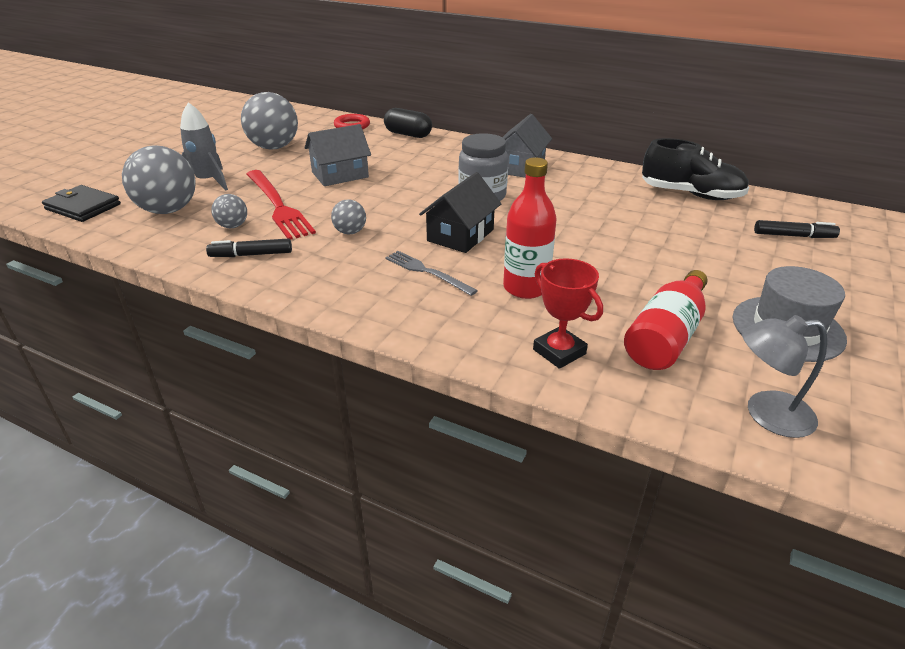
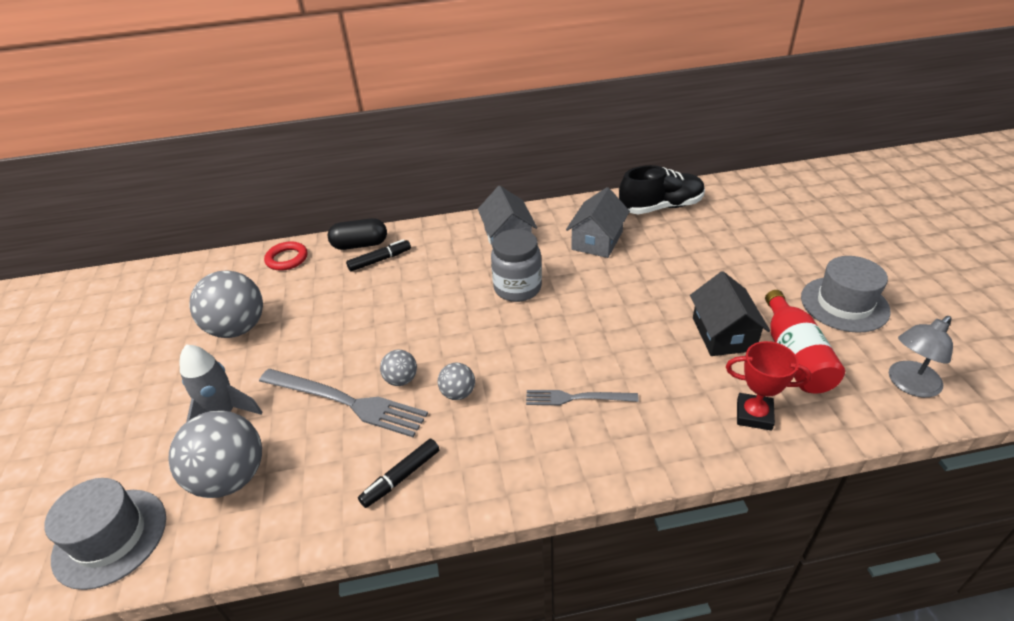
camera: 35 degrees left, 5 degrees up
black wallet [42,185,121,222] -> grey hat [44,478,166,590]
grey ball [211,194,247,228] -> grey ball moved to [380,350,417,386]
red fork [246,170,316,240] -> grey fork [259,369,428,437]
grey house [305,124,371,186] -> grey house moved to [566,187,630,258]
black house [419,172,501,253] -> black house moved to [690,271,770,356]
red bottle [503,157,557,299] -> none
black marker [754,220,840,238] -> black marker moved to [346,239,411,272]

